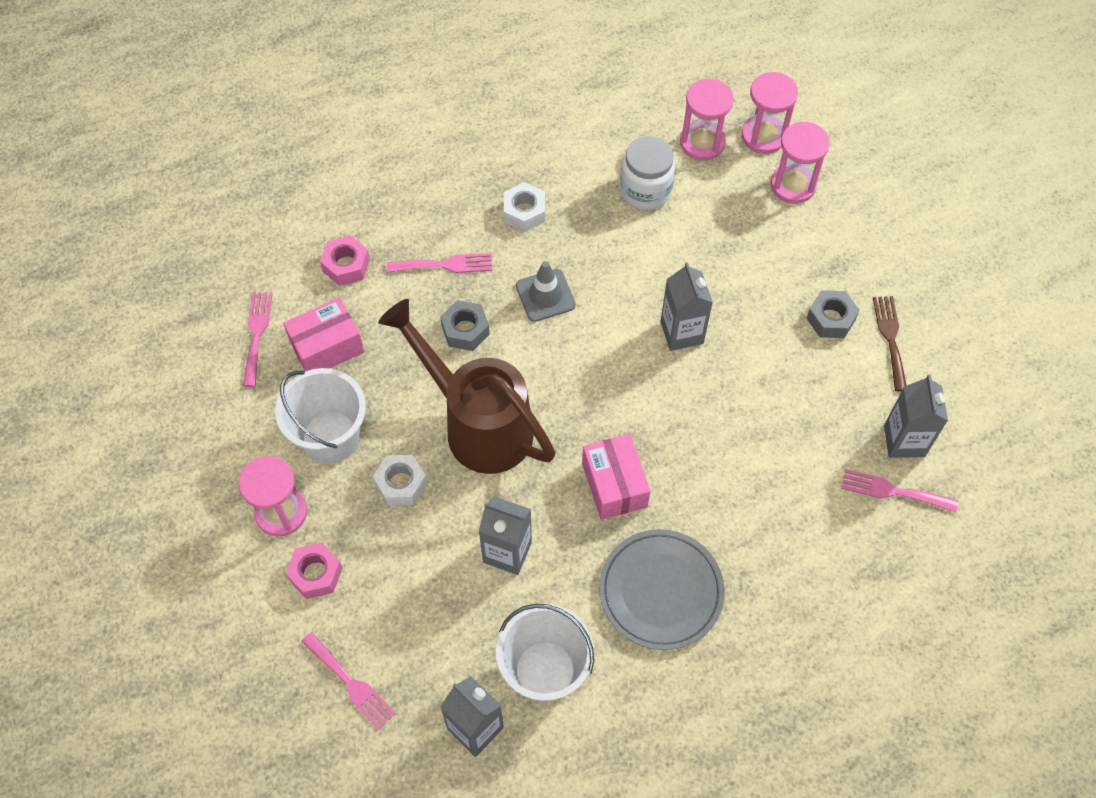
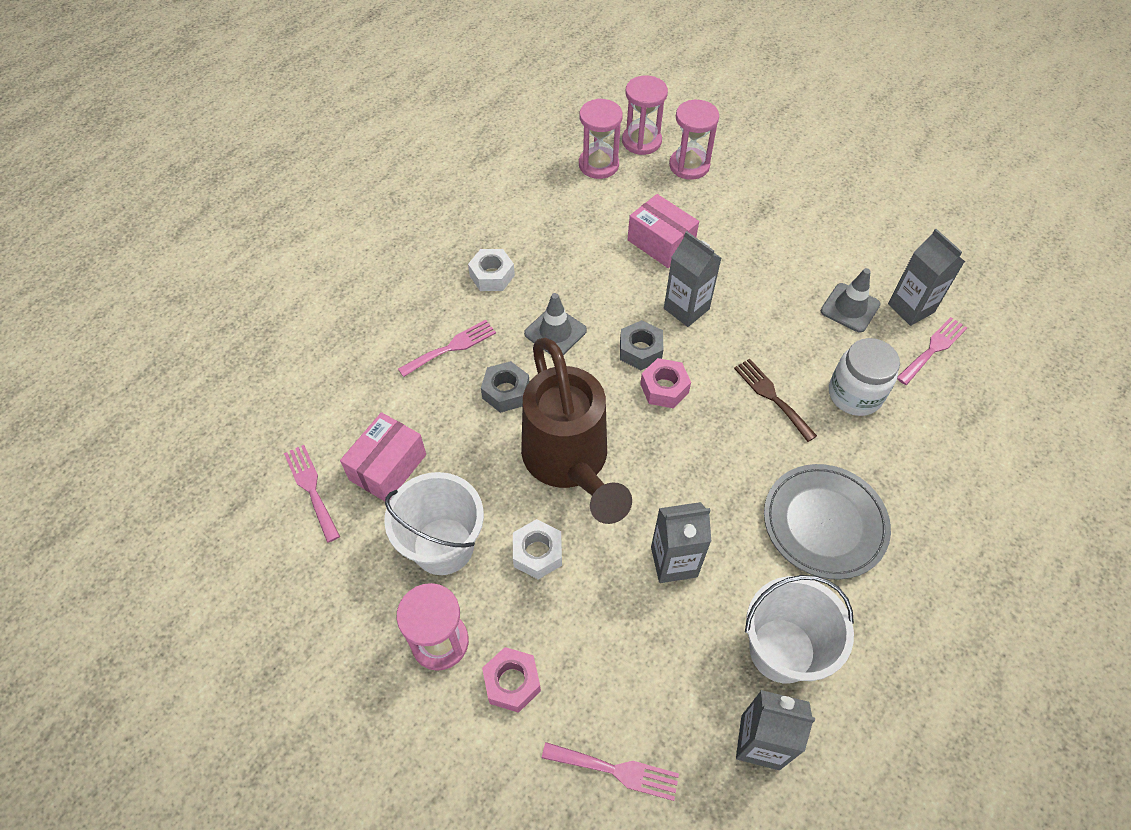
camera: 30 degrees left, 5 degrees down
pink nut [320,236,370,286] -> pink nut moved to [640,358,691,408]
brown watering can [378,299,556,474] -> brown watering can turned 120 degrees counterclockwise [521,338,632,524]
pink box [582,434,650,520] -> pink box moved to [627,194,699,268]
white jar [620,136,675,210] -> white jar moved to [829,338,900,416]
grey nut [806,290,860,338] -> grey nut moved to [620,320,663,370]
pink fork [841,469,958,512] -> pink fork turned 150 degrees clockwise [897,317,967,385]
brown fork [873,296,907,391] -> brown fork moved to [734,359,817,442]
none -> grey traffic cone [821,268,880,332]

